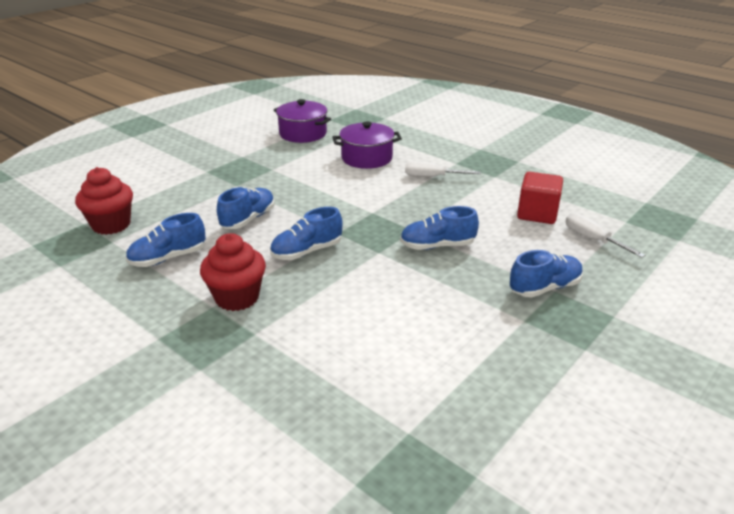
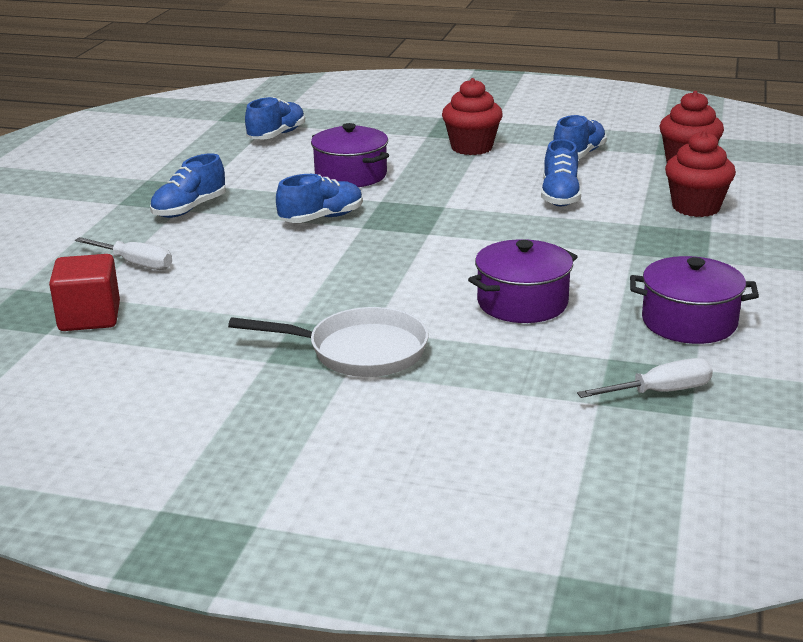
camera: 155 degrees right, 5 degrees down
blue shoe [270,207,343,260] -> blue shoe moved to [245,97,305,139]
white screwdriver [405,161,480,177] -> white screwdriver moved to [577,358,713,398]
red cube [517,172,563,224] -> red cube moved to [49,254,120,331]
none -> white pan [228,307,429,377]
none -> purple pot [311,123,389,187]
none -> red cupcake [665,130,736,217]

